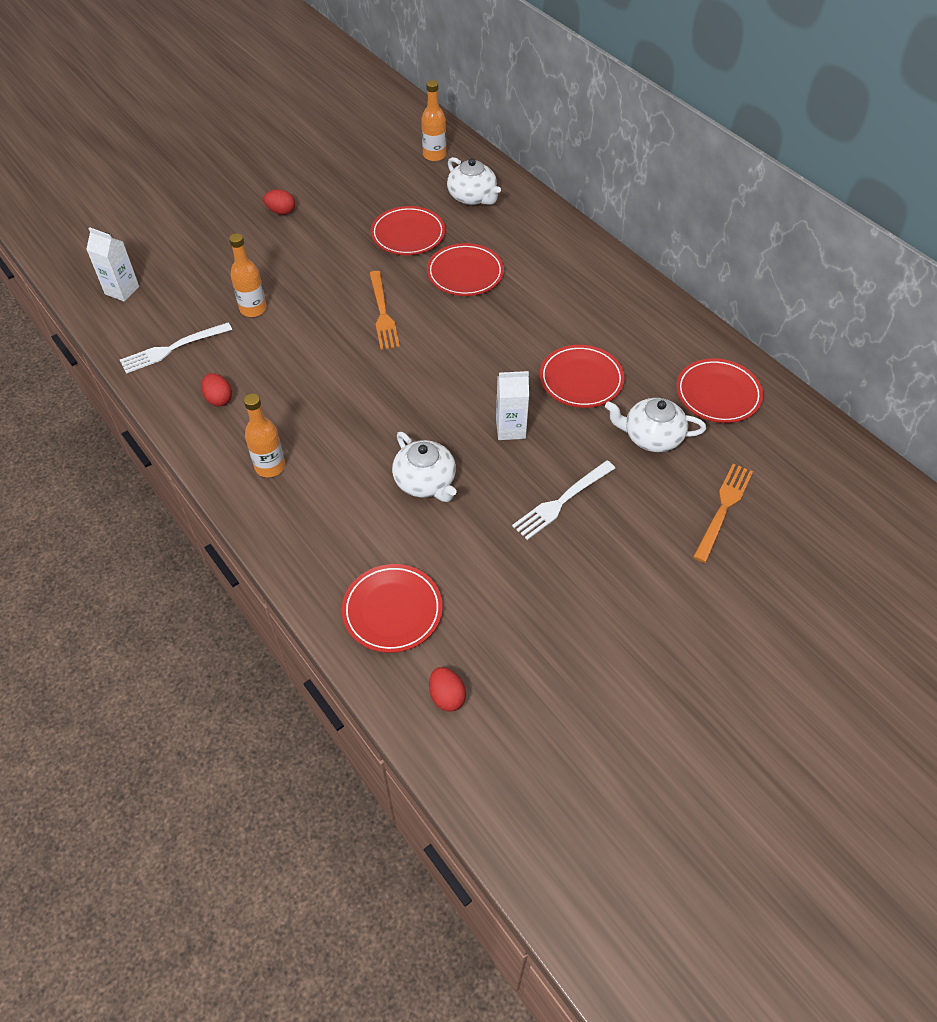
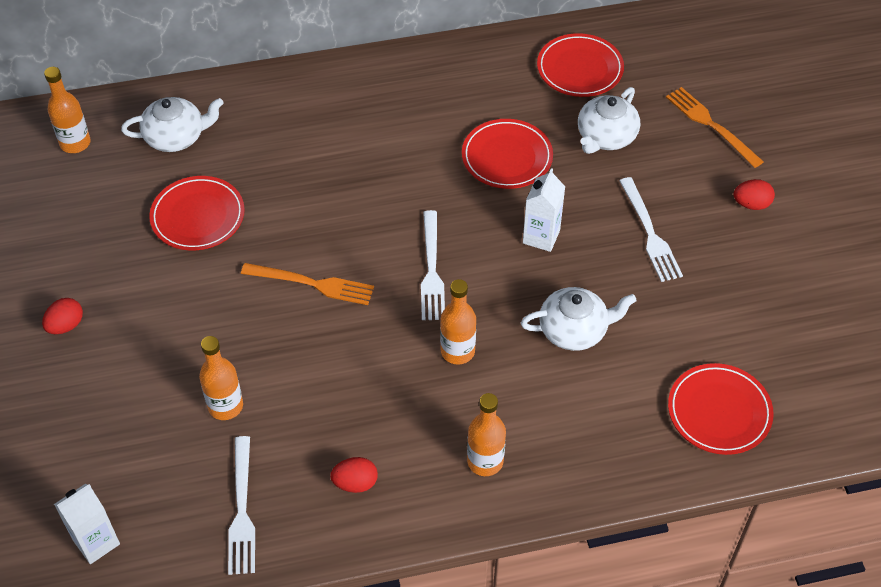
camera: 65 degrees left, 0 degrees up
red plate [427,243,504,296] -> none
red egg [429,667,466,712] -> red egg moved to [733,179,775,210]
none -> white fork [421,210,445,320]
none -> orange bottle [440,279,476,365]

